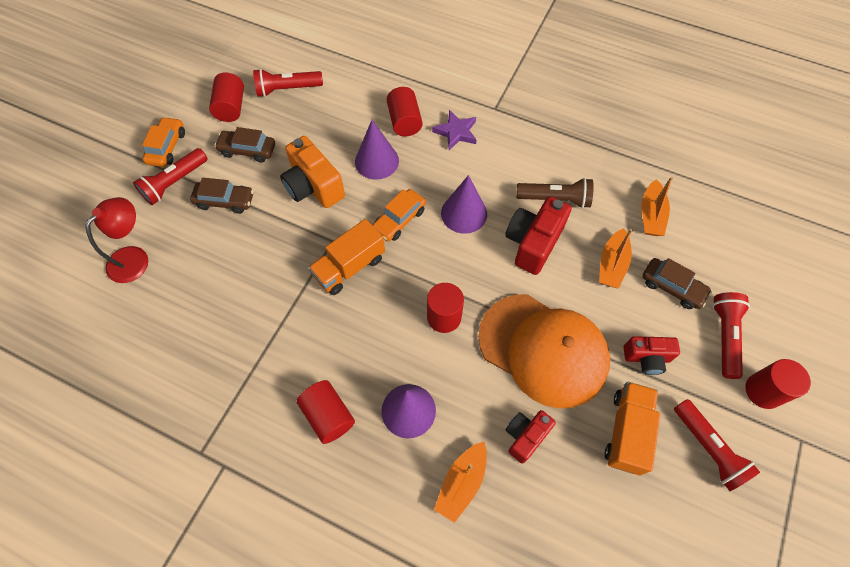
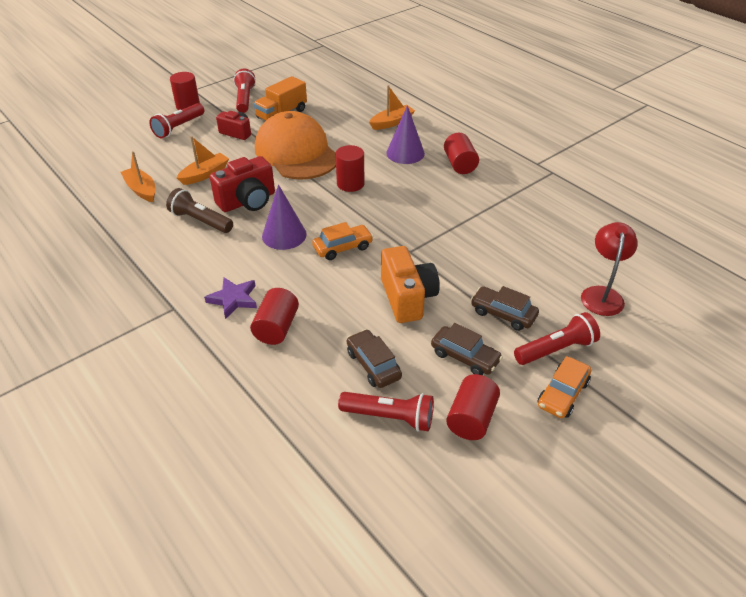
camera: 155 degrees left, 20 degrees down
red lamp [85,197,148,283] -> red lamp turned 135 degrees clockwise [581,222,638,316]
orange truck [308,219,385,295] -> none
purple cone [355,120,399,180] -> none
red camera [506,410,556,464] -> none
orange boat [642,177,673,236] -> orange boat turned 75 degrees counterclockwise [121,151,156,202]
brown car [642,258,712,309] -> brown car moved to [347,329,402,388]

